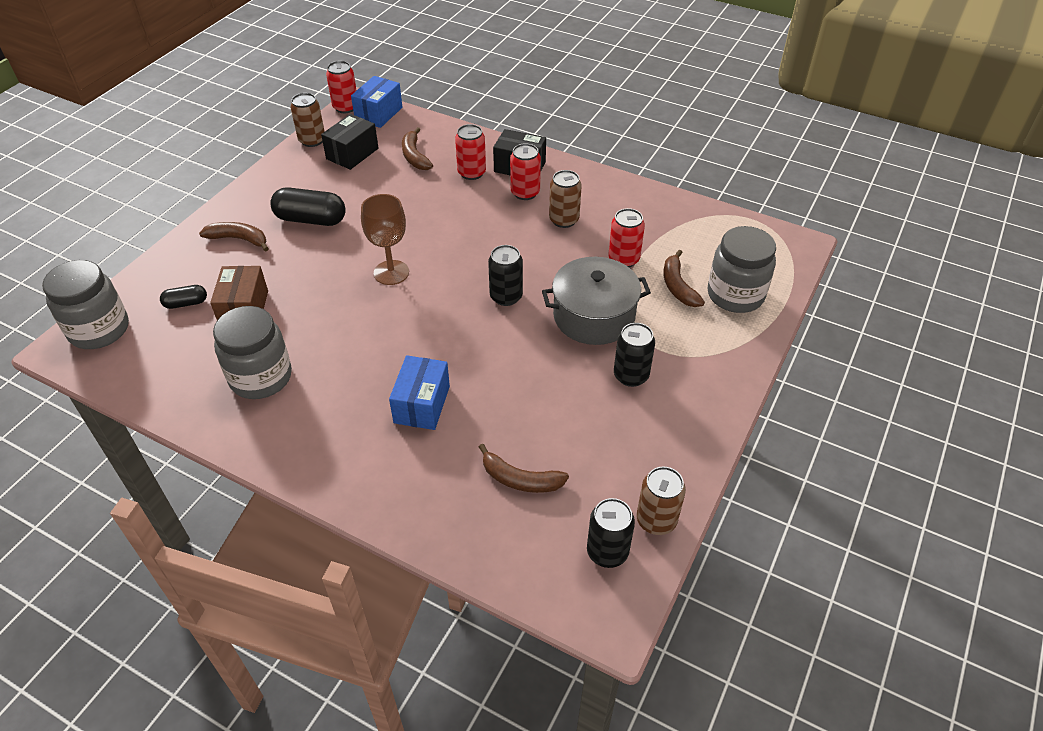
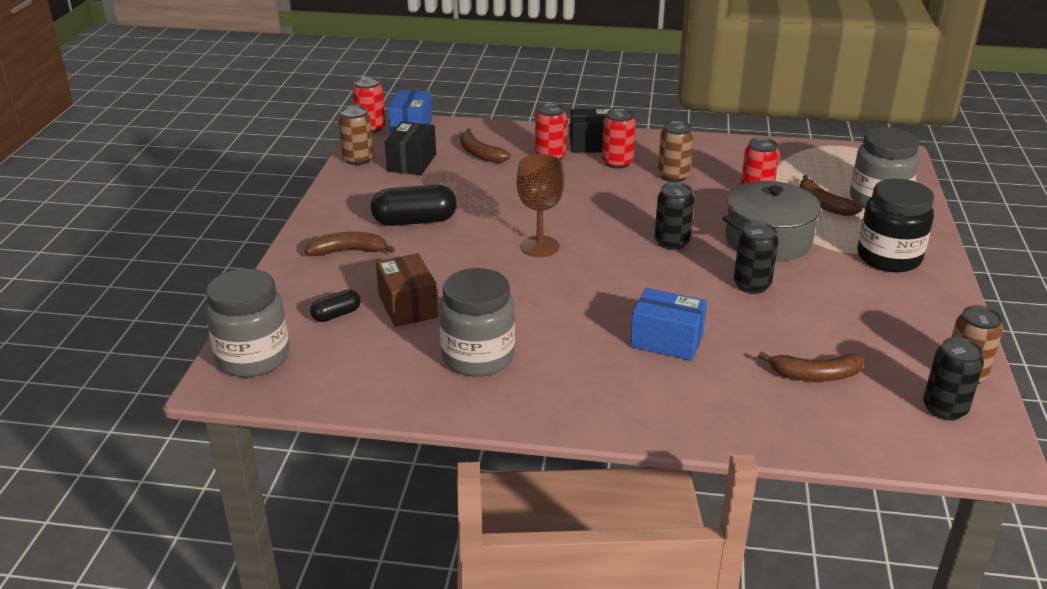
camera: 20 degrees left, 15 degrees down
blue box [389,355,450,430] -> blue box turned 60 degrees counterclockwise [630,288,707,361]
black can [614,323,655,387] -> black can moved to [734,222,779,294]
none -> black jar [857,179,934,272]

